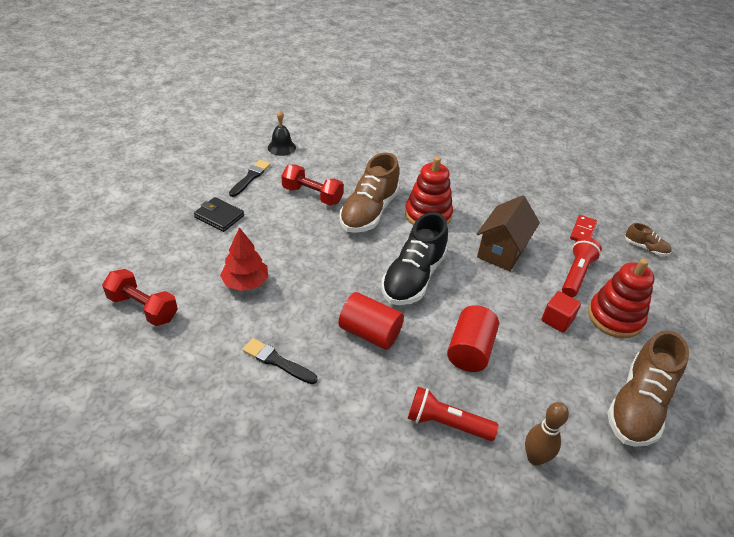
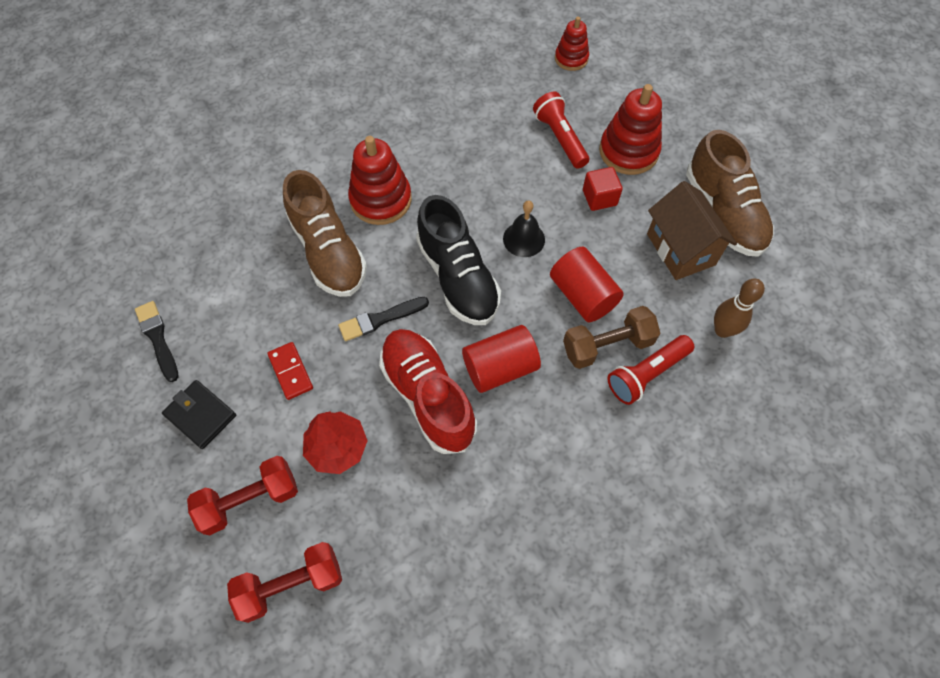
camera: 50 degrees left, 20 degrees up
black wallet [194,197,244,232] -> black wallet turned 60 degrees clockwise [162,380,236,449]
black brush [242,338,317,384] -> black brush moved to [338,297,429,341]
black bell [268,110,296,156] -> black bell moved to [503,200,545,257]
red dumbbell [281,164,344,205] -> red dumbbell moved to [187,456,298,535]
brown house [477,195,540,271] -> brown house moved to [647,181,737,280]
red domino [570,215,597,241] -> red domino moved to [267,342,313,400]
brown shoe [625,223,671,256] -> red stacking toy [555,16,589,71]
none -> red shoe [379,329,477,454]
none -> brown dumbbell [563,306,661,369]

